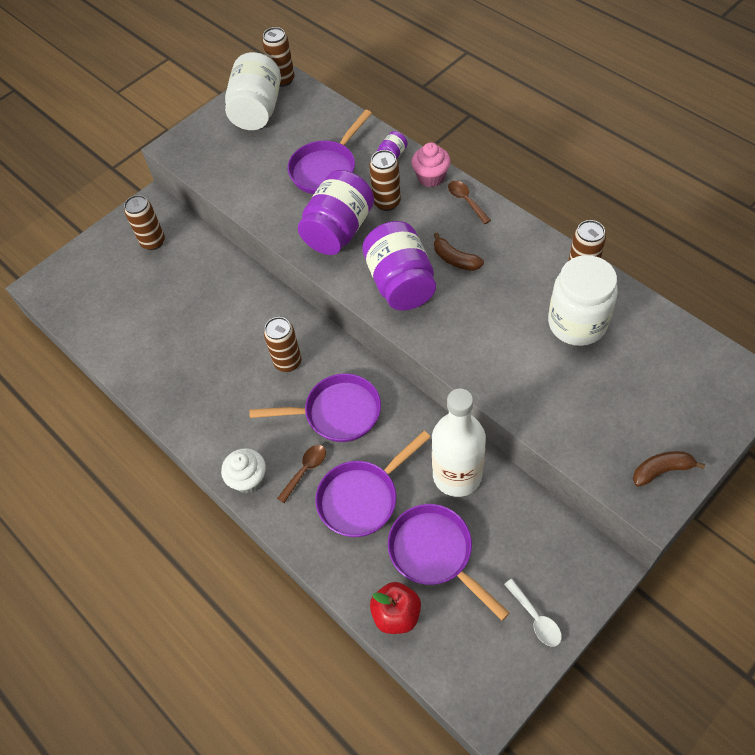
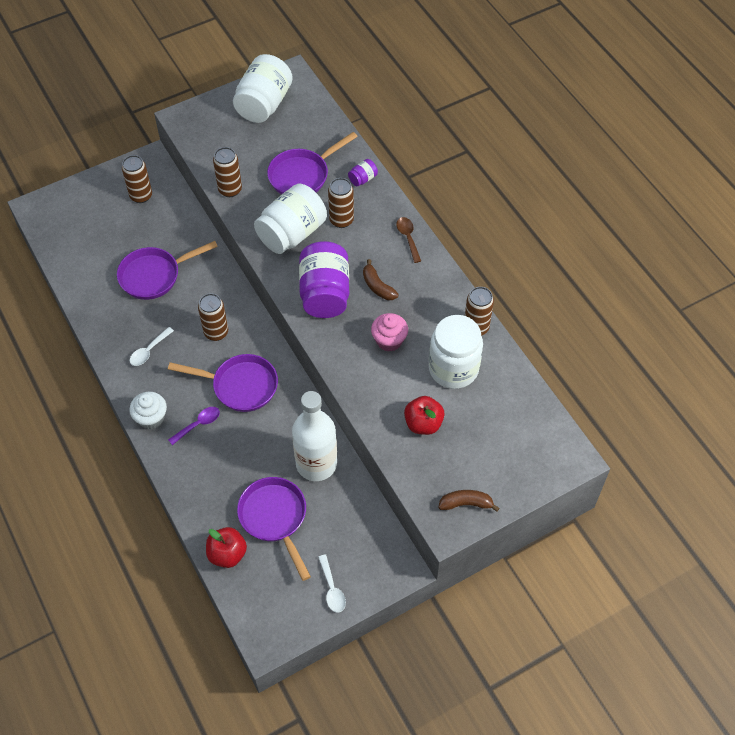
camera: 10 degrees right, 0 degrees up
brown can [262,27,295,87] -> brown can moved to [213,147,242,197]
brown spoon [277,445,326,503] -> purple spoon [168,407,220,445]
purple jar [298,170,374,255] -> white jar [254,184,327,254]
purple pan [315,431,431,537] -> purple pan moved to [117,241,218,300]
pink cupcake [411,143,451,187] -> pink cupcake moved to [371,313,408,352]
none -> white spoon [130,327,174,366]
none -> red apple [404,396,445,435]

